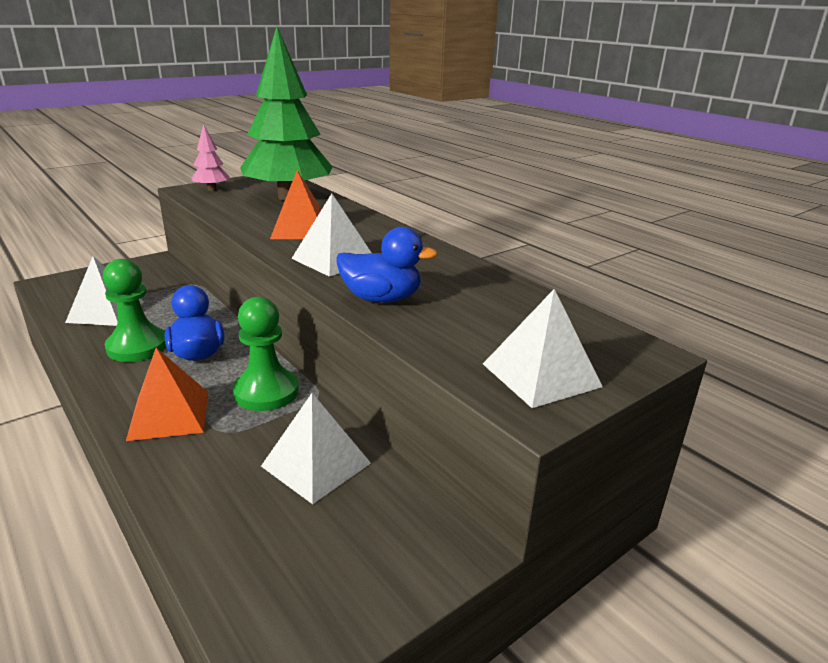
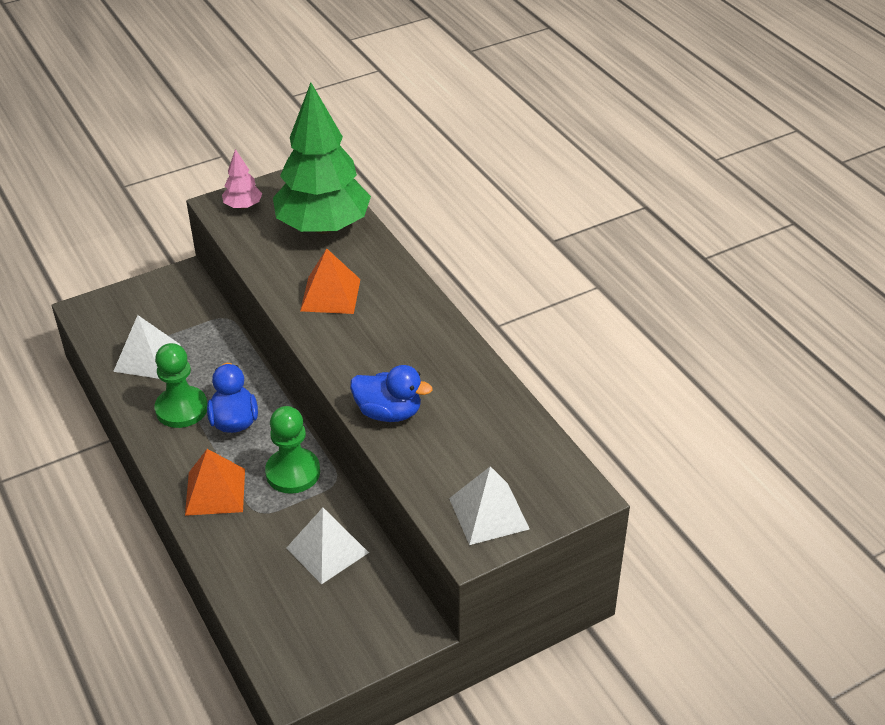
camera: 10 degrees right, 15 degrees up
white pyramid [291,194,371,277] -> none

